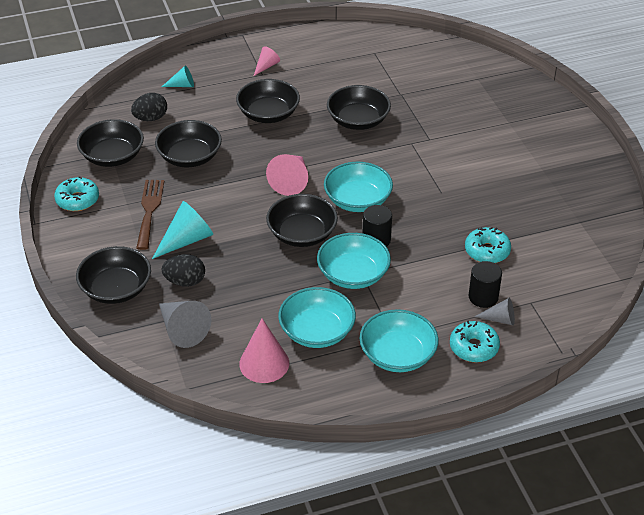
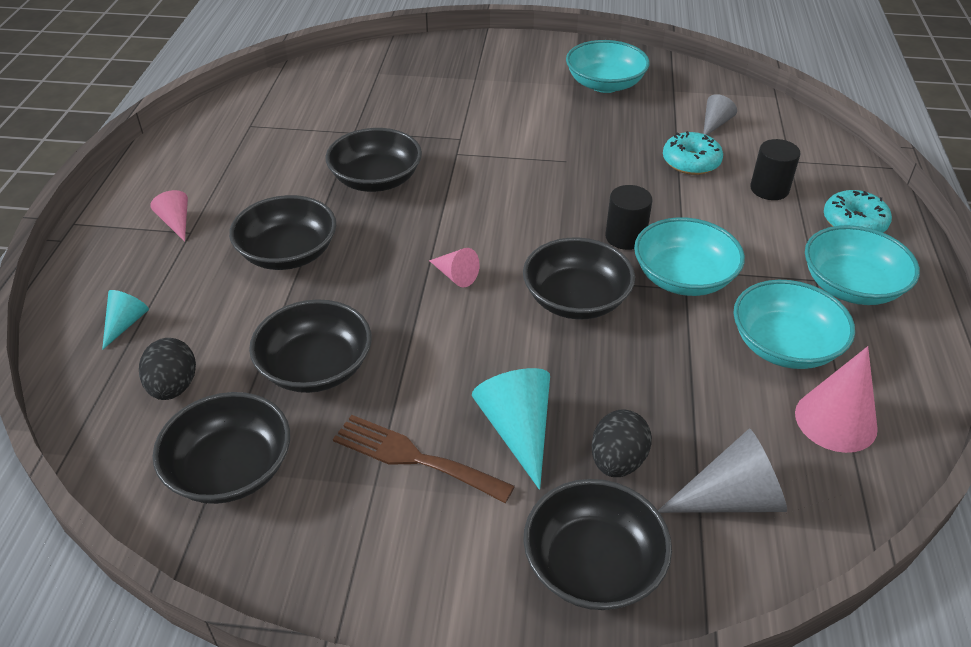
camera: 65 degrees left, 0 degrees up
turquoise donut [54,176,99,211] -> none
pink cone [266,154,308,196] -> pink cone [429,248,480,287], size x0.58
turquoise bowl [324,162,393,212] -> turquoise bowl moved to [566,40,650,93]
grey cone [474,298,515,325] -> grey cone moved to [703,94,737,135]

